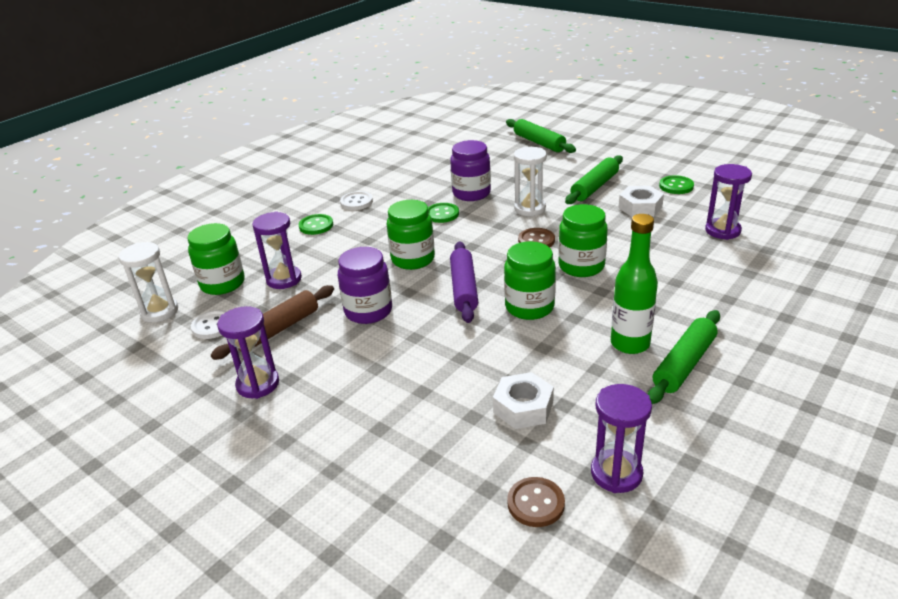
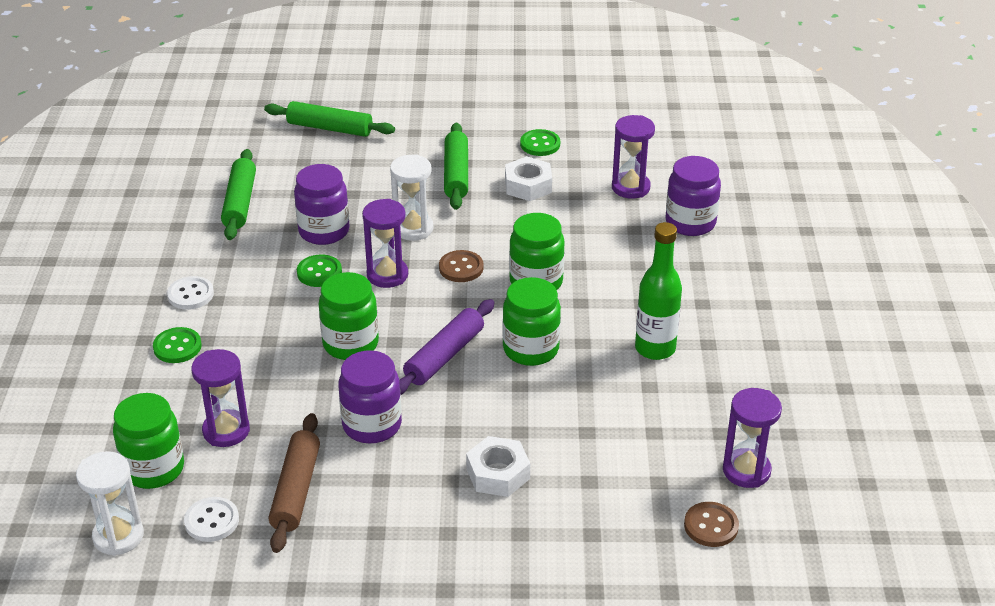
camera: 40 degrees left, 5 degrees up
purple hourglass [217,306,279,399] -> purple hourglass moved to [362,199,408,288]
purple rolling pin [450,242,478,323] -> purple rolling pin turned 75 degrees clockwise [399,299,495,395]
white nut [493,372,554,429] -> white nut moved to [466,436,530,497]
green rolling pin [648,310,720,404] -> green rolling pin moved to [221,149,256,240]
none -> purple jar [666,156,721,236]

